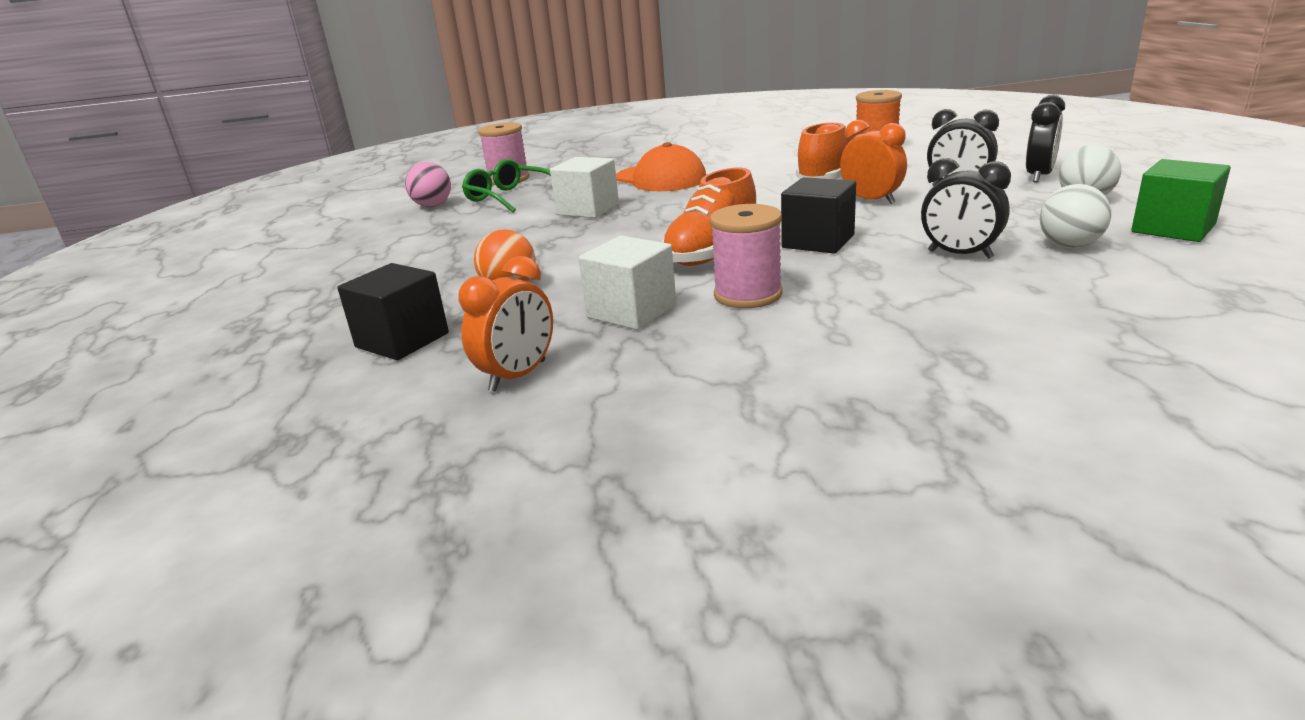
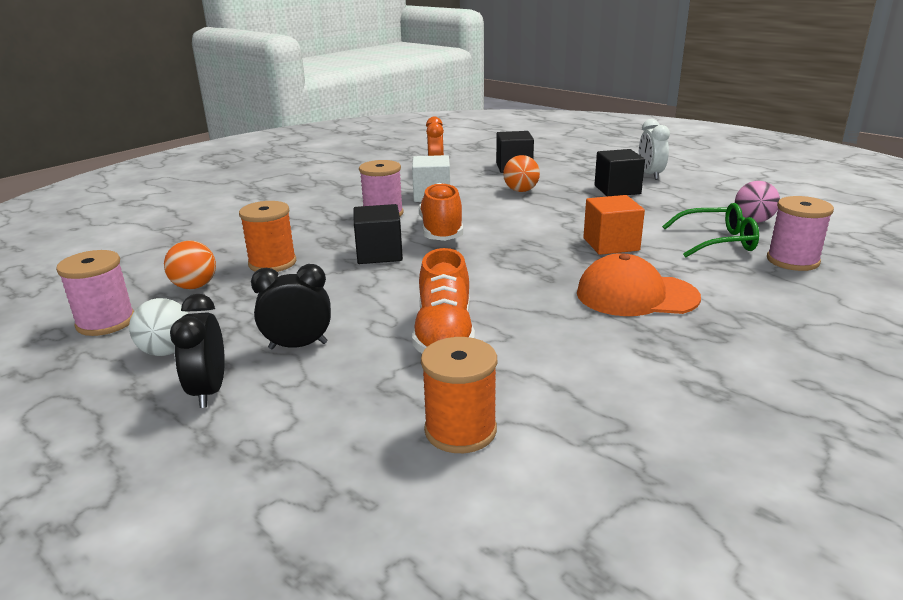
camera: 140 degrees right, 0 degrees up
white cube [550,157,619,218] -> orange cube [584,195,645,255]
orange clock [840,120,907,204] -> none
black clock [921,158,1011,259] -> orange spool [239,201,296,272]
white ball [1040,184,1111,248] -> orange ball [164,240,216,289]
green cube [1131,159,1231,242] -> pink spool [56,250,134,336]
none -> black cube [594,149,645,196]
none -> white clock [639,119,670,180]

